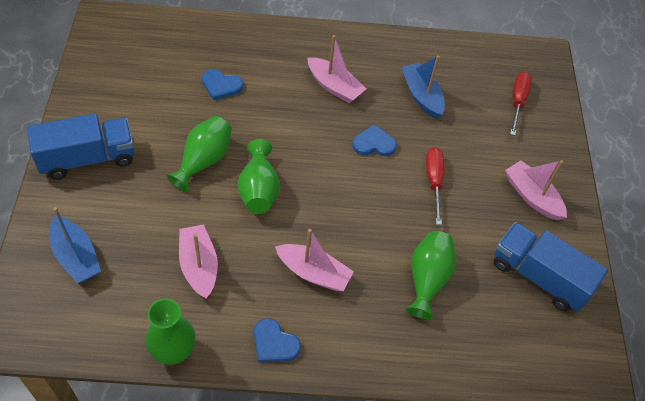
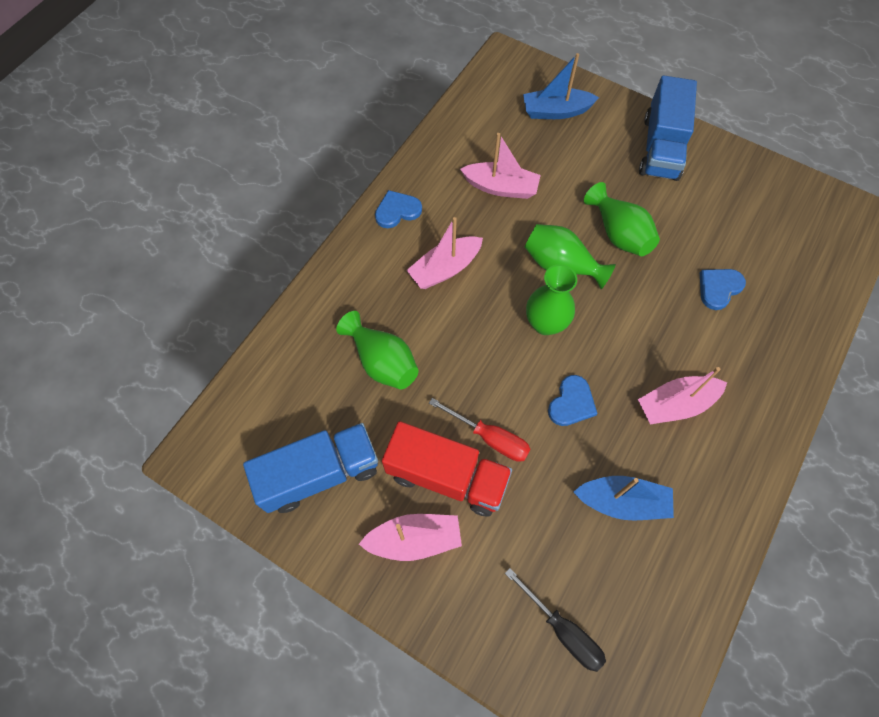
camera: 125 degrees right, 10 degrees up
green vase [146,299,195,365] -> green vase moved to [526,264,577,335]
red screwdriver [510,72,532,136] -> black screwdriver [505,568,606,672]
none -> red truck [382,421,512,517]

